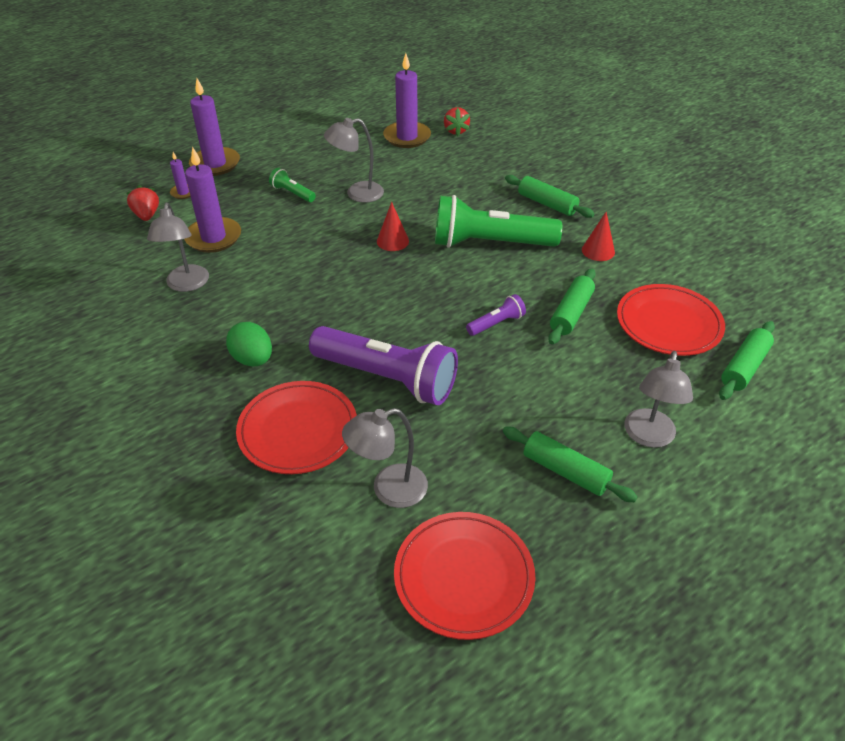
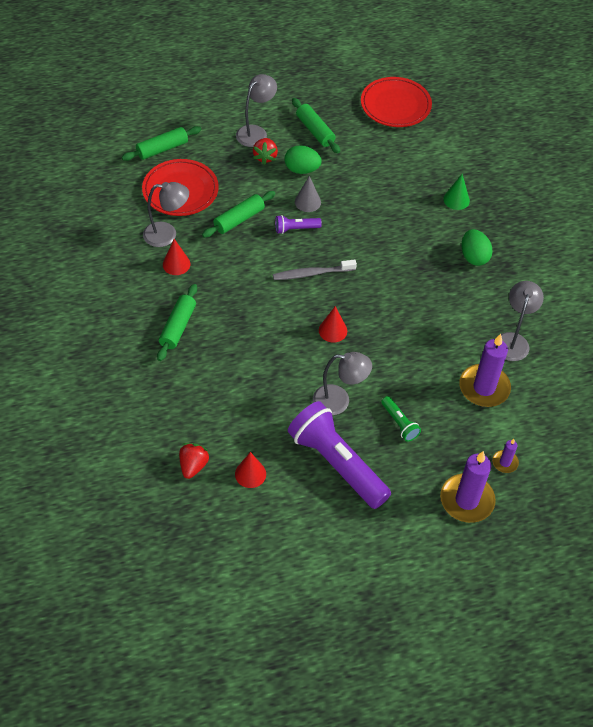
camera: 160 degrees left, 10 degrees up
red strawberry [127,185,159,221] -> red strawberry moved to [253,138,278,165]
red plate [236,381,357,474] -> green cone [443,174,470,210]
purple flashlight [309,326,458,405] -> purple flashlight moved to [288,401,391,509]
grey lamp [342,408,428,508] -> grey lamp moved to [143,182,189,247]
purple candle [383,53,431,148] -> red cone [235,452,266,488]
green flashlight [435,195,562,248] -> none
green rolling pin [505,175,595,218] -> green rolling pin turned 45 degrees clockwise [157,284,197,361]
none -> grey toothbrush [273,259,357,280]
none -> green egg [284,145,322,174]
none -> grey cone [295,176,321,212]

